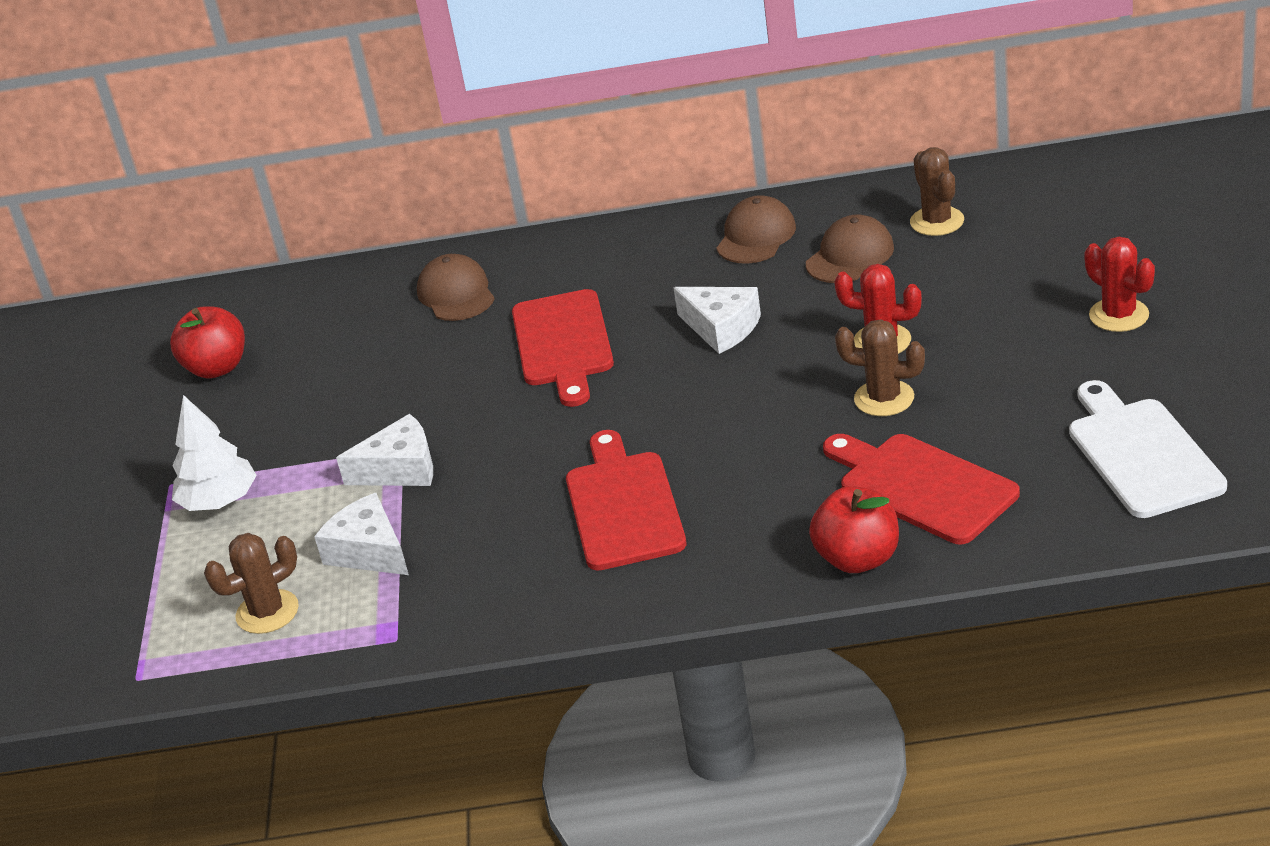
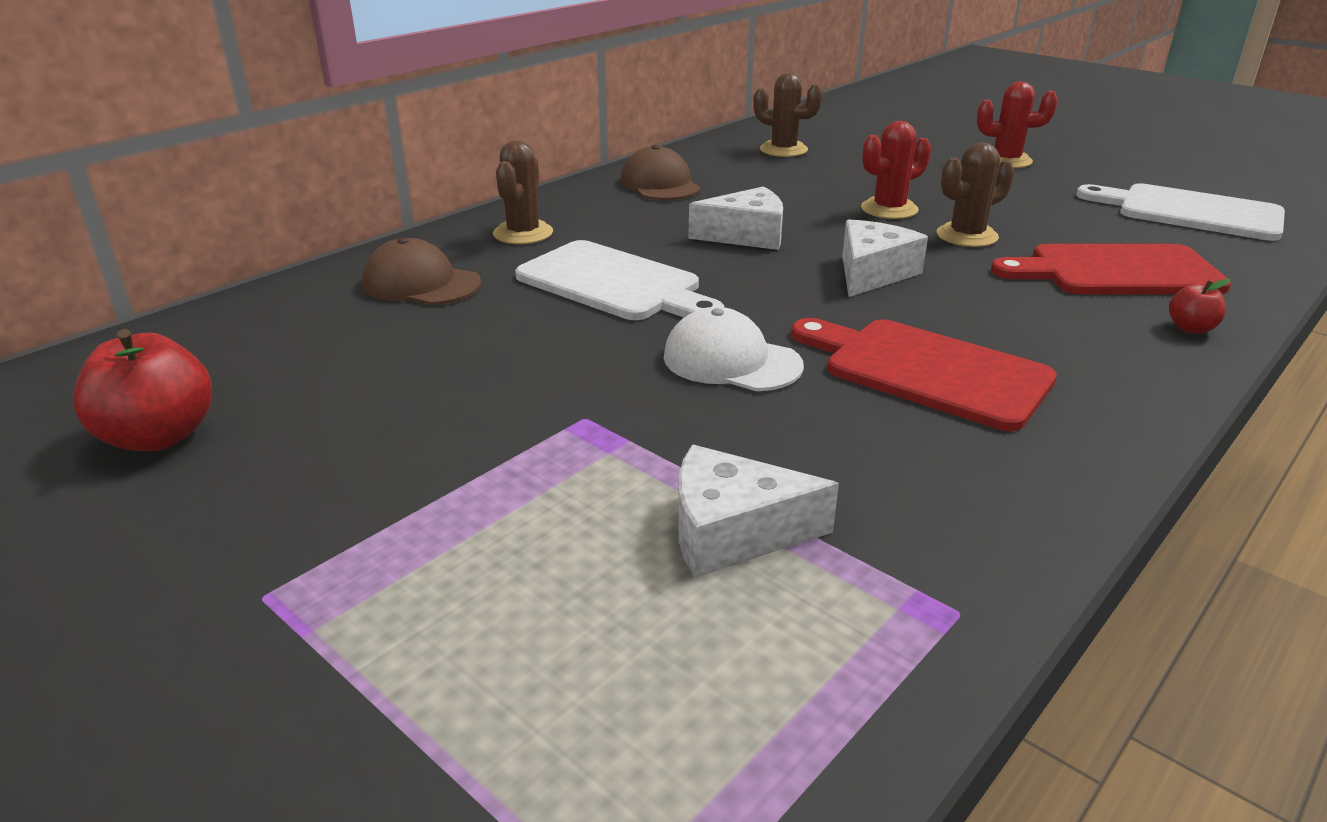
camera: 50 degrees left, 5 degrees down
white tree [172,395,257,511] -> none
brown cactus [204,533,299,634] -> brown cactus moved to [493,140,553,244]
white cheese [336,414,433,486] -> white cheese moved to [842,219,928,297]
red cutting board [512,289,614,407] -> white cutting board [515,240,724,320]
brown cap [806,214,894,283] -> none
red apple [809,486,899,573] -> red apple [1169,279,1230,333], size x0.51
none -> white cap [664,307,804,391]

